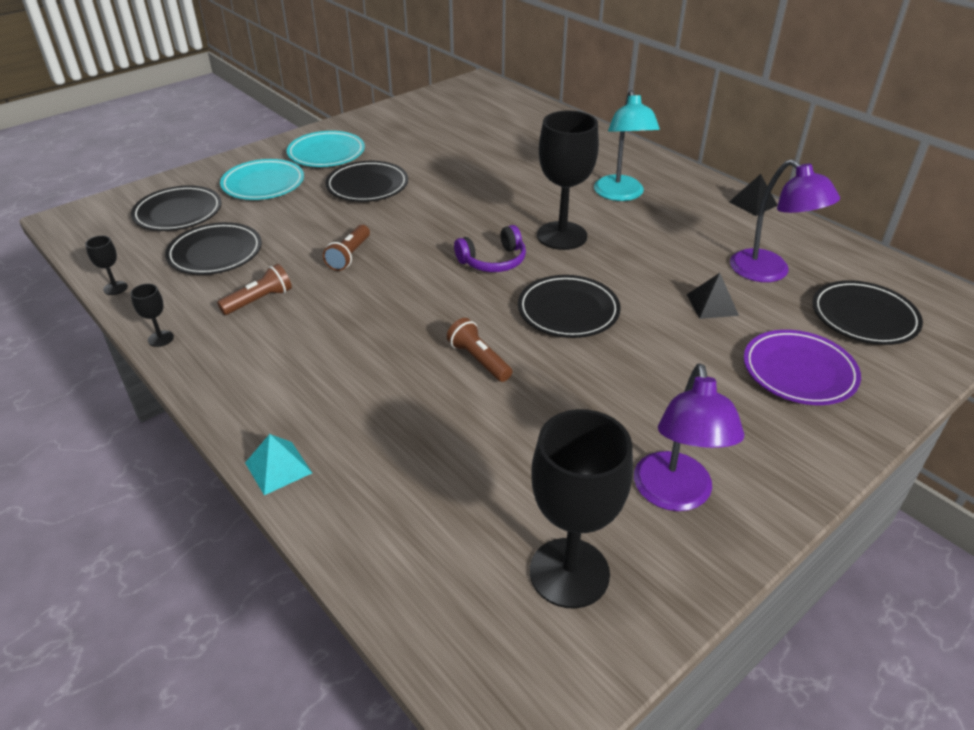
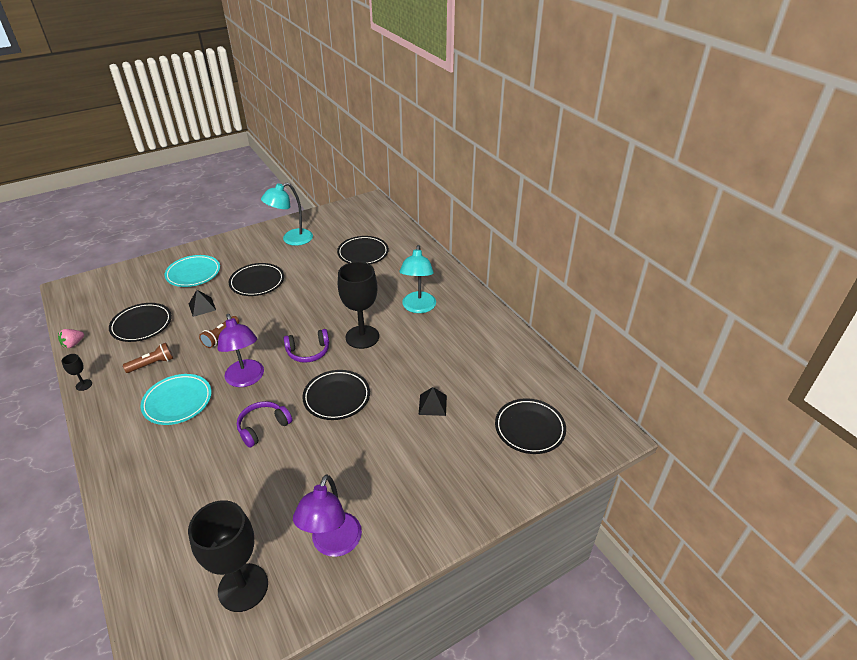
camera: 10 degrees right, 0 degrees up
black goblet [85,236,128,295] -> pink strawberry [58,329,84,348]
black plate [131,185,222,231] -> black plate moved to [337,236,389,264]
turquoise pyramid [245,434,312,495] -> none
turquoise plate [287,131,365,167] -> turquoise plate moved to [140,374,212,425]
brown flashlight [447,318,512,382] -> purple headphones [237,401,292,448]
black pyramid [729,174,778,216] -> black pyramid moved to [189,290,216,317]
purple lamp [730,159,840,282] -> purple lamp moved to [218,314,264,387]
purple plate [744,330,861,405] -> none
none -> turquoise lamp [261,183,313,246]

